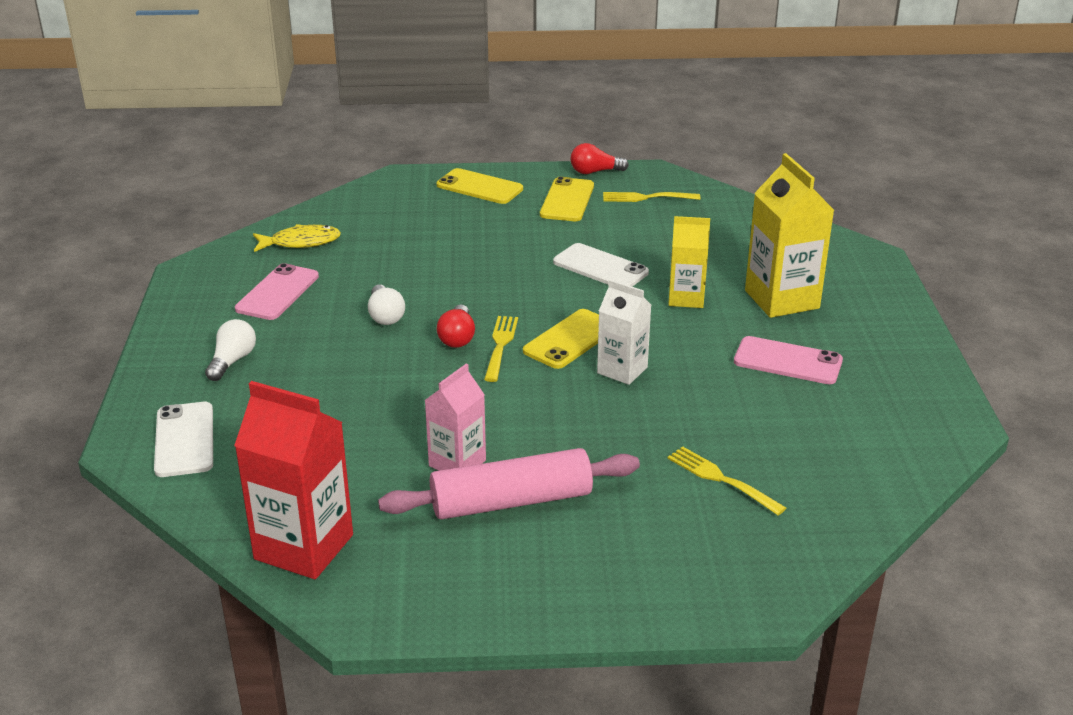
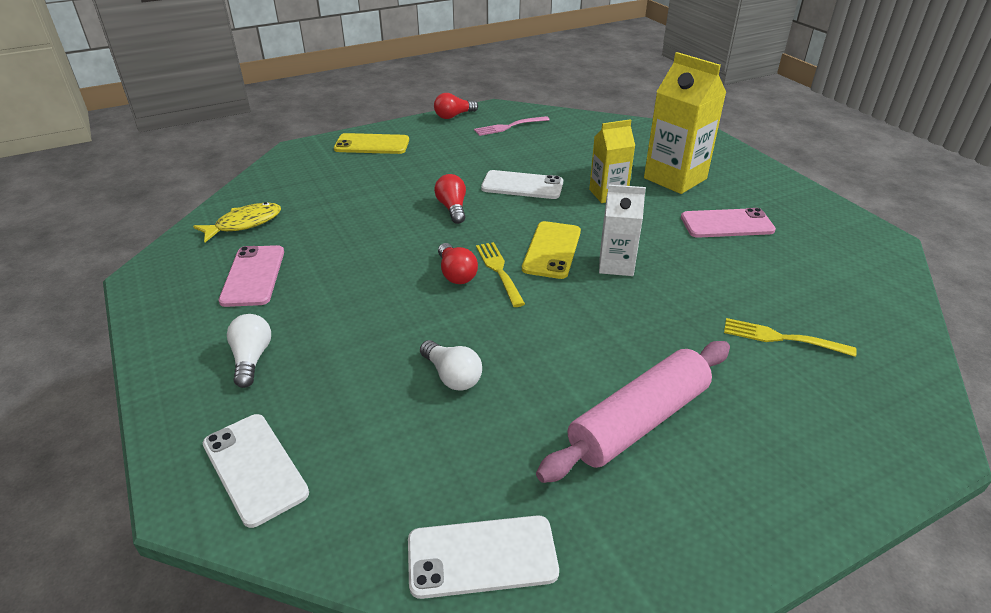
camera: 25 degrees left, 5 degrees up
red carton [234,381,353,579] -> white phone [408,515,559,599]
white light bulb [368,284,405,325] -> white light bulb moved to [420,340,482,391]
pink carton [425,364,486,471] -> none
yellow phone [540,177,594,221] -> none
yellow fork [603,192,700,202] -> pink fork [474,116,550,136]
none -> red light bulb [434,174,466,224]

